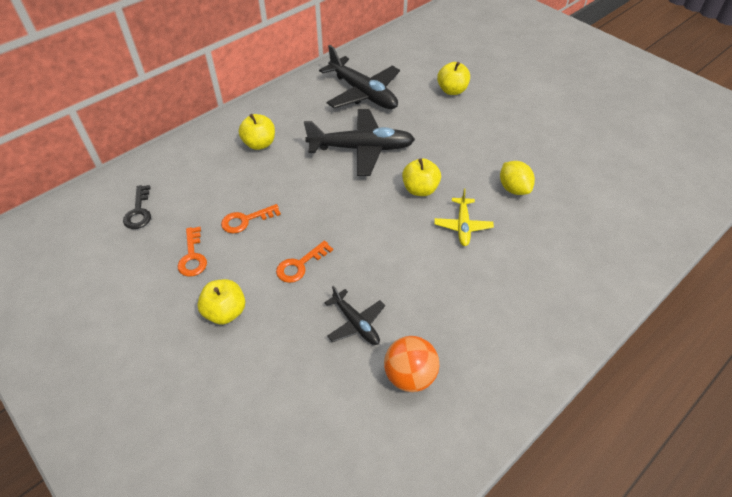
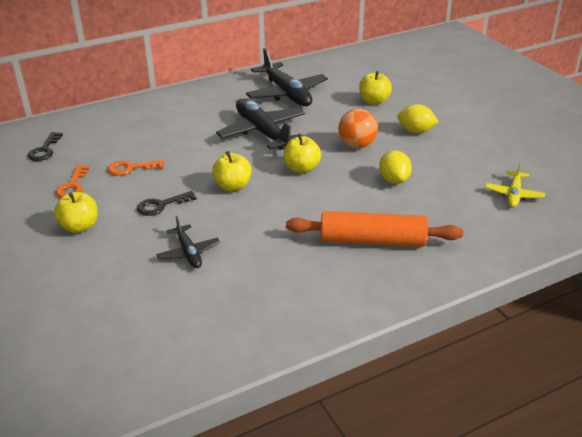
camera: 15 degrees right, 15 degrees down
yellow apple [239,114,275,150] -> yellow apple moved to [212,151,252,191]
orange key [276,241,333,283] -> black key [137,191,197,216]
black plane [304,109,415,176] -> black plane turned 135 degrees counterclockwise [216,99,305,150]
orange ball [384,336,439,392] -> orange ball moved to [338,109,378,148]
yellow plane [434,188,494,246] -> yellow plane moved to [485,161,545,207]
none -> orange rolling pin [286,211,463,247]
none -> yellow lemon [397,104,439,133]

